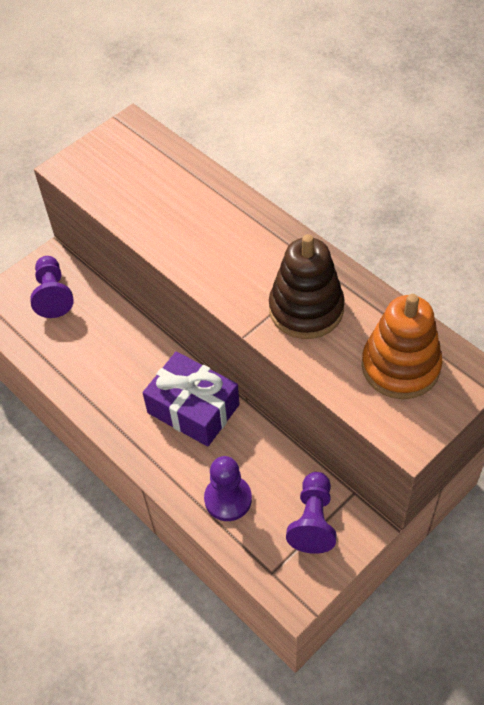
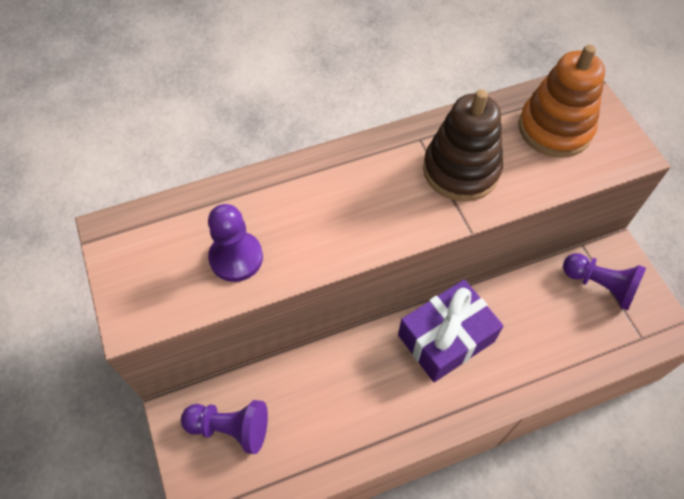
camera: 70 degrees left, 5 degrees up
purple pawn [204,456,252,521] -> purple pawn moved to [208,204,263,282]

